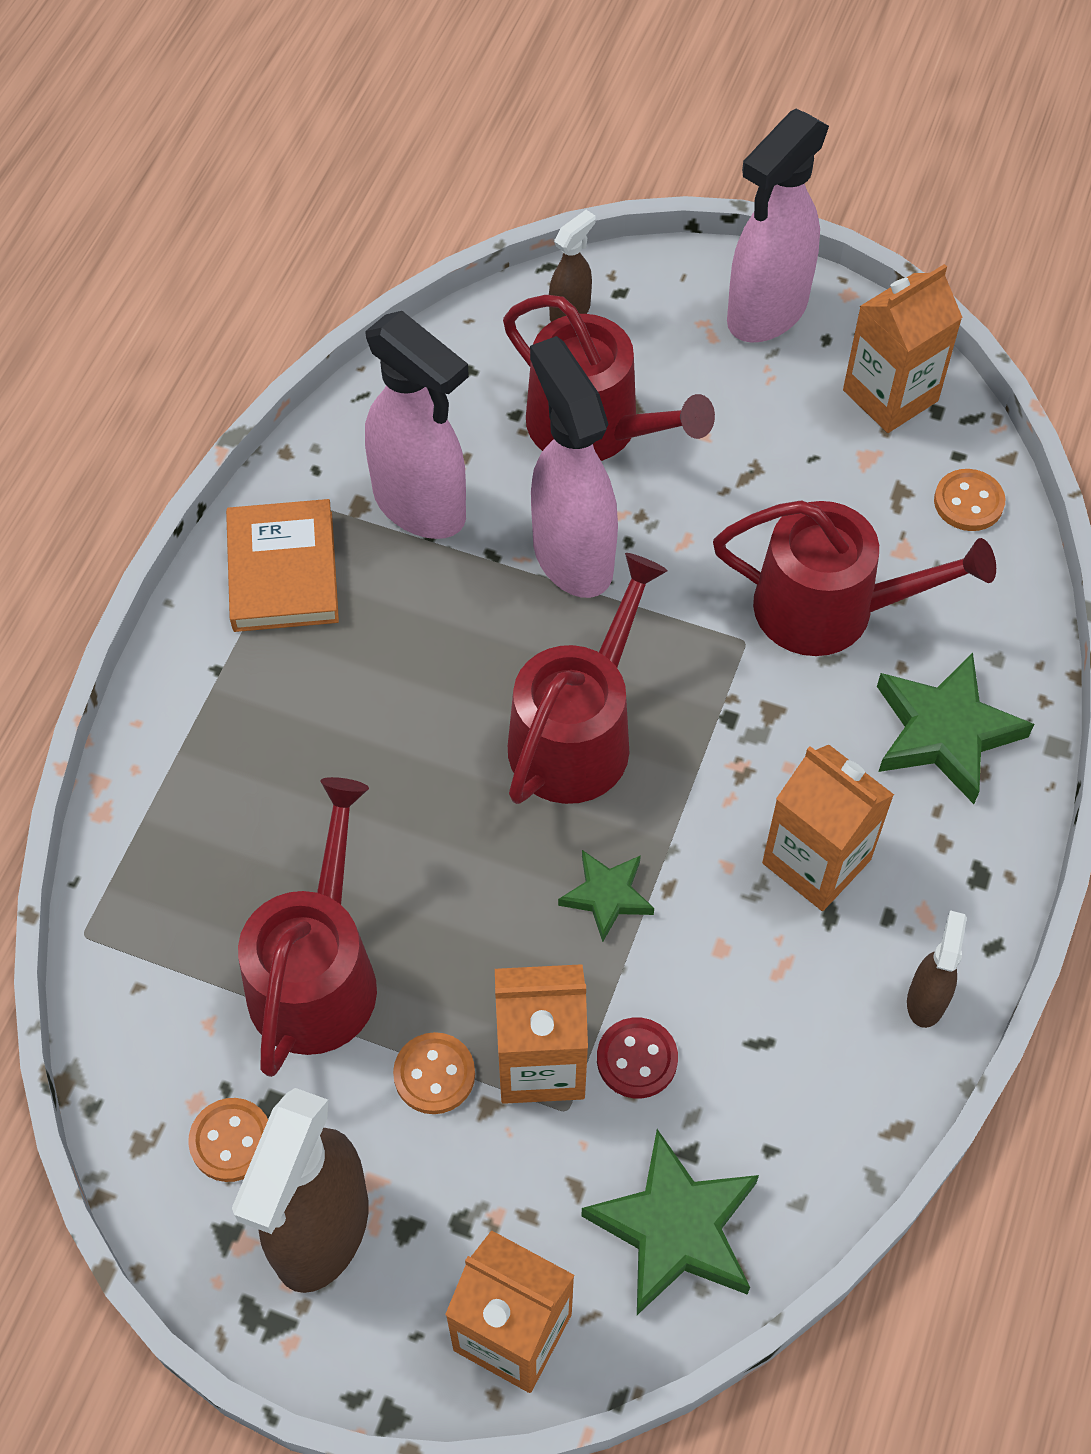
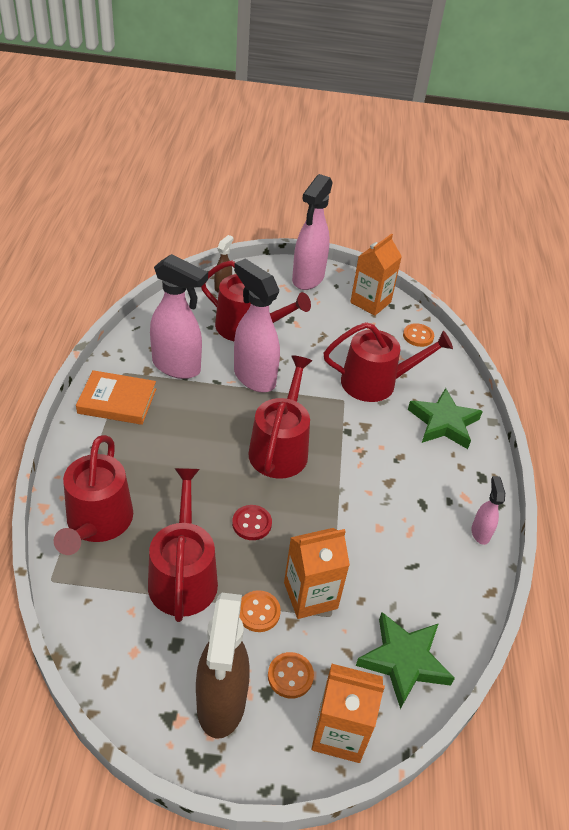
camera: 20 degrees left, 15 degrees down
orange button [188,1098,268,1182] -> orange button moved to [268,652,314,699]
orange book [226,499,339,632] -> orange book turned 60 degrees counterclockwise [76,370,156,425]
green star [558,850,654,942] -> none
red button [597,1017,678,1099] -> red button moved to [232,505,272,540]
orange carton [762,745,894,911] -> none
brown spray bottle [907,910,967,1028] -> pink spray bottle [471,476,505,545]
none -> red watering can [54,435,133,555]

